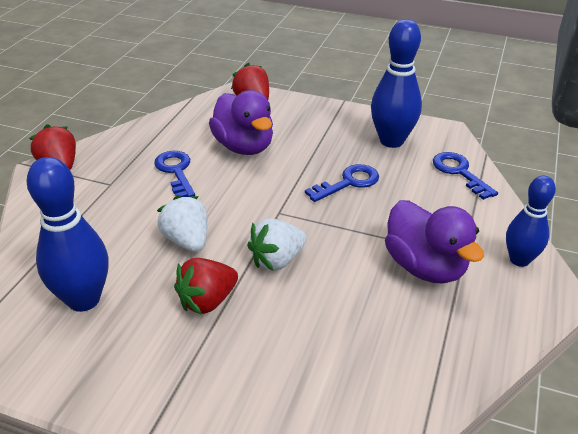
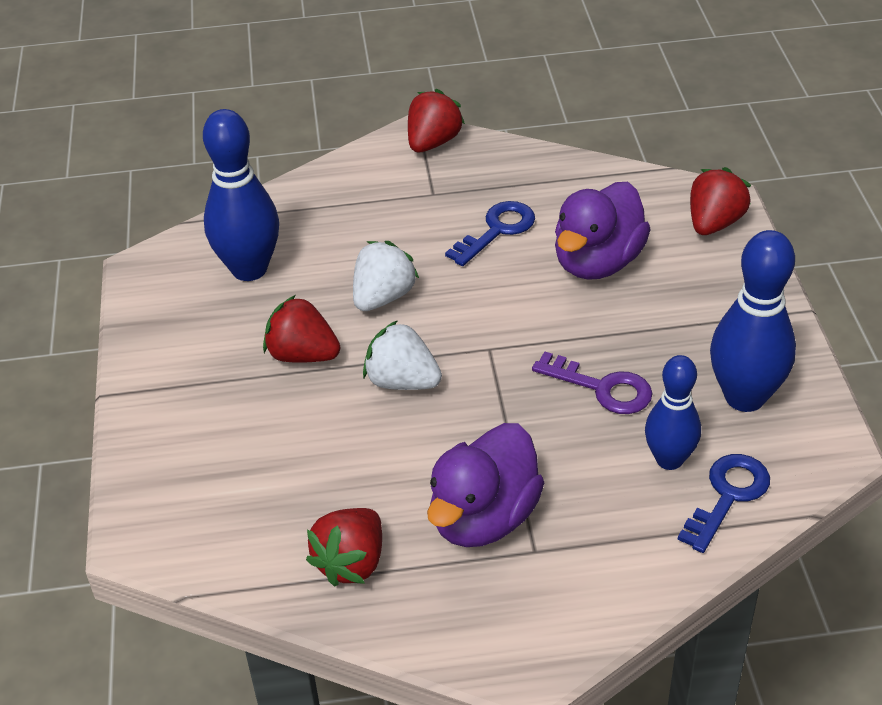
camera: 65 degrees right, 5 degrees up
blue key [305,164,379,202] -> purple key [532,351,652,414]
blue bowling pin [506,176,556,267] -> blue bowling pin moved to [645,355,701,470]
none -> red strawberry [306,508,382,587]

